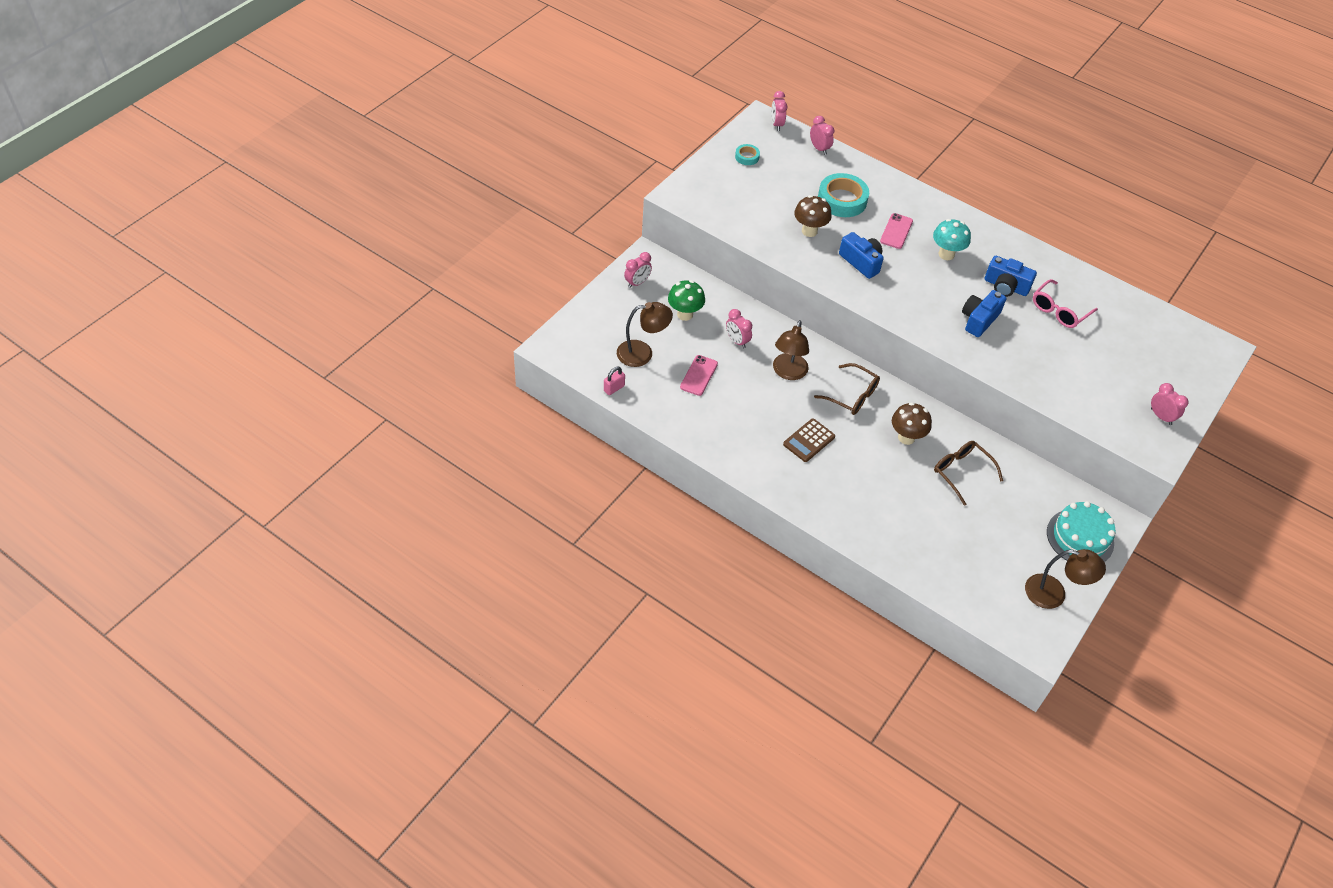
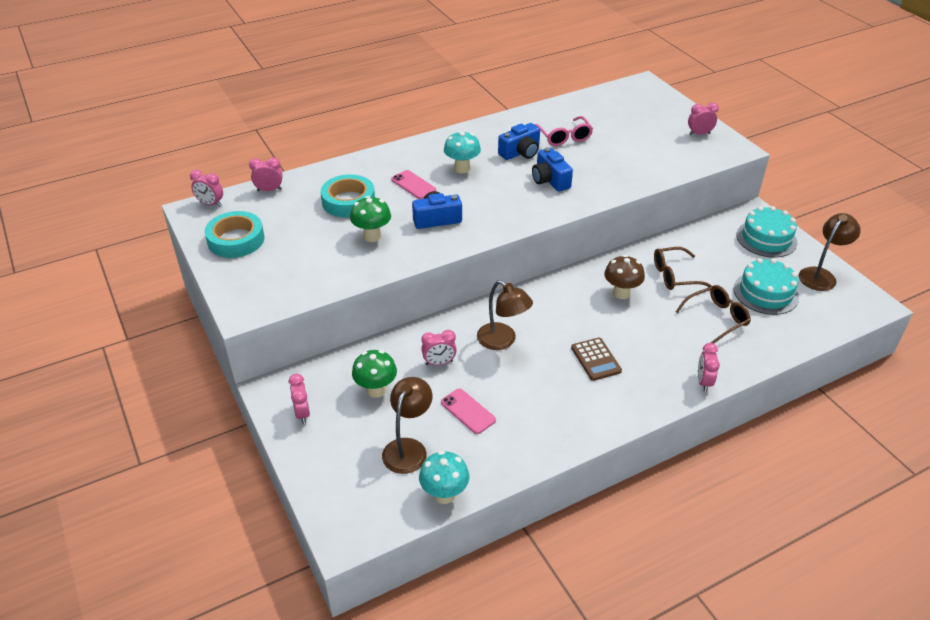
camera: 60 degrees left, 10 degrees down
pink padlock [604,367,625,395] -> turquoise mushroom [419,451,469,504]
turquoise tape [735,144,760,165] -> turquoise tape [205,211,265,258], size x1.99
brown mushroom [794,195,831,237] -> green mushroom [350,196,391,242]
brown glasses [814,363,880,415] -> brown glasses moved to [676,285,751,343]
none -> pink clock [698,343,720,392]
none -> turquoise cake [733,258,799,315]

